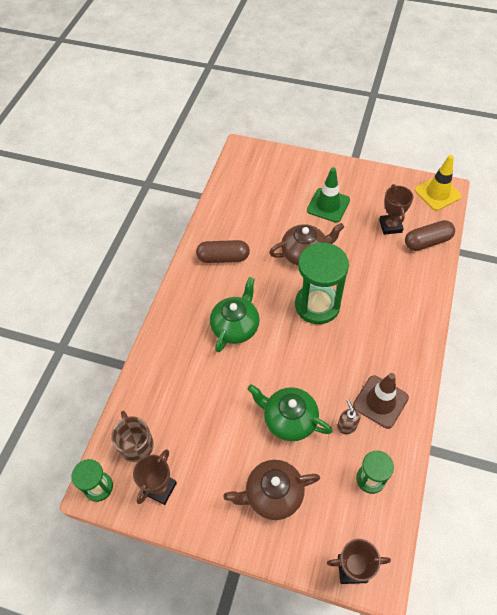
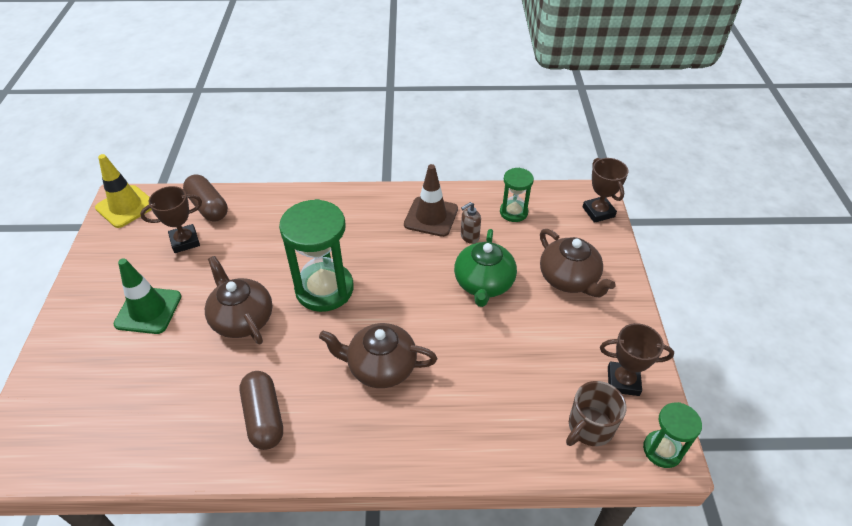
camera: 110 degrees left, 10 degrees down
green teapot [210,277,260,352] -> brown teapot [319,323,437,388]

